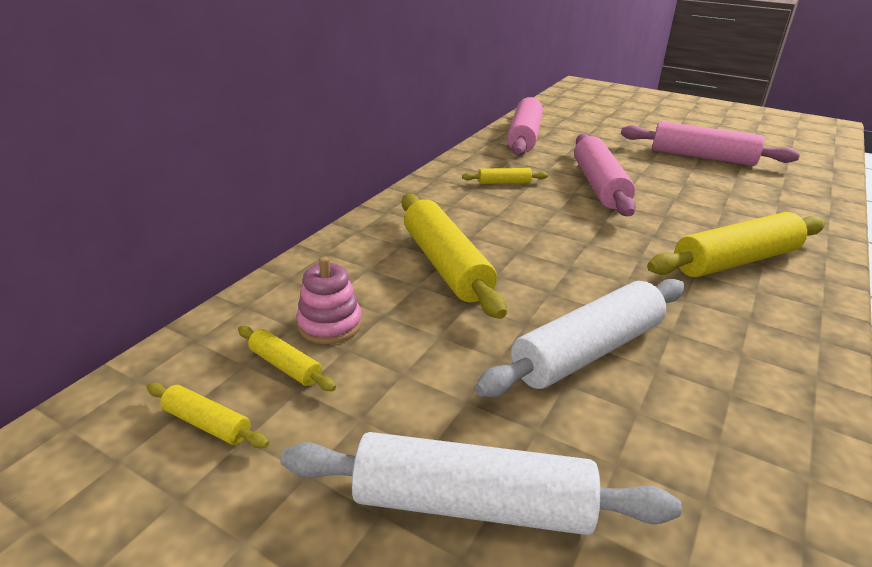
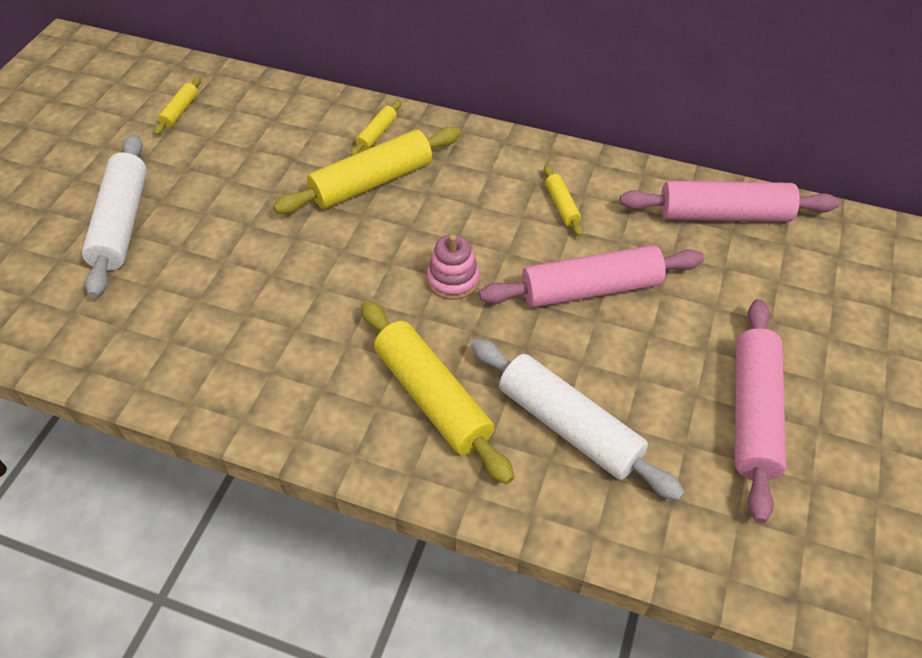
camera: 80 degrees right, 20 degrees up
yellow rolling pin [238,326,336,391] -> yellow rolling pin moved to [350,100,401,156]
pink stacking toy [296,256,362,344] -> pink stacking toy moved to [427,234,479,300]
white rolling pin [475,279,685,397] -> white rolling pin moved to [471,339,685,501]

